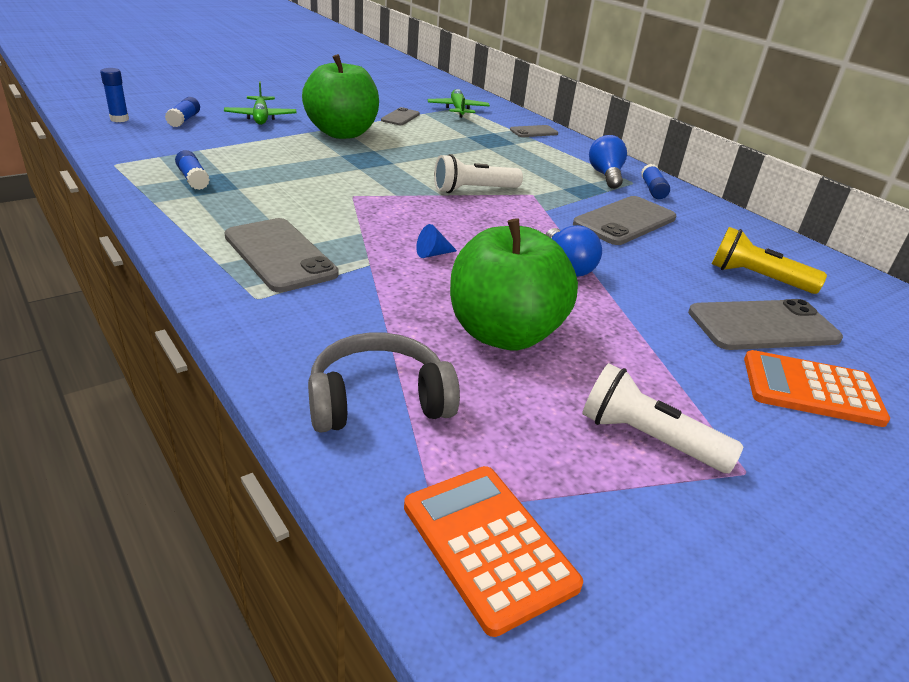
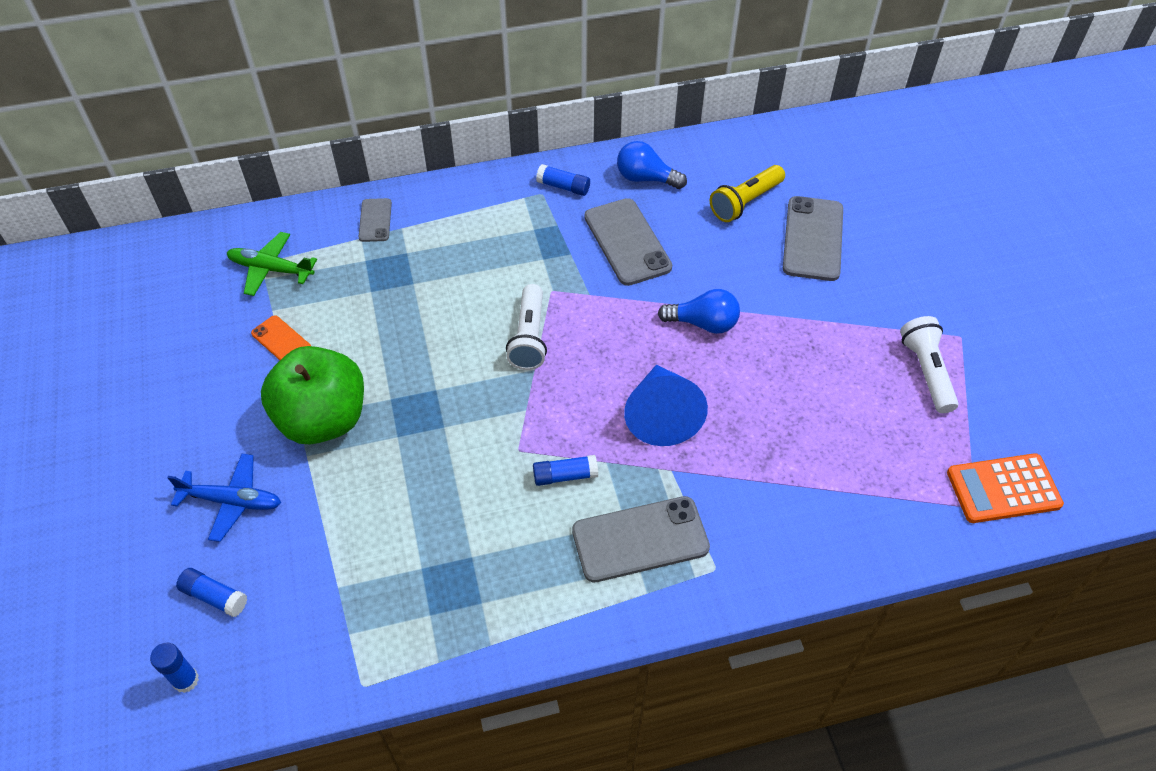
camera: 65 degrees left, 20 degrees up
blue glue stick [175,150,210,190] -> blue glue stick moved to [533,455,598,486]
green plane [224,82,297,125] -> blue plane [167,454,281,542]
grey headphones [308,333,460,433] -> none
grey phone [381,107,420,125] -> orange phone [251,315,311,360]
blue cone [416,224,457,258] -> blue cone [624,365,708,446], size x2.49
green apple [450,219,578,350] -> none
white flashlight [582,363,744,473] -> white flashlight turned 120 degrees clockwise [900,316,958,413]
blue light bulb [589,135,627,189] -> blue light bulb moved to [617,141,687,189]
orange calculator [744,350,890,427] -> none

